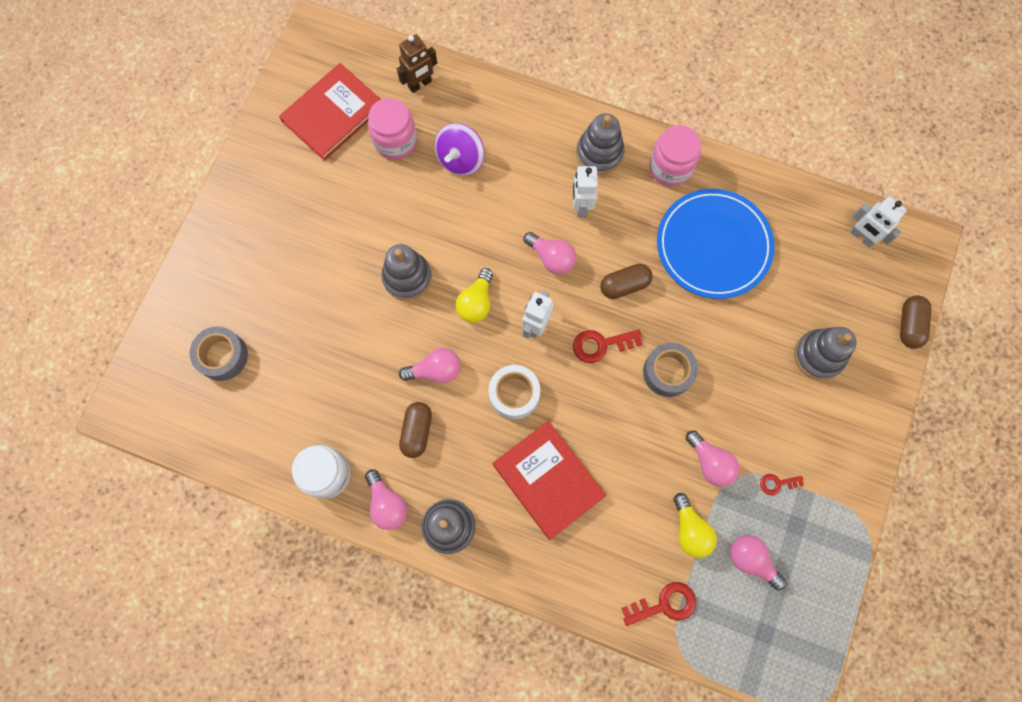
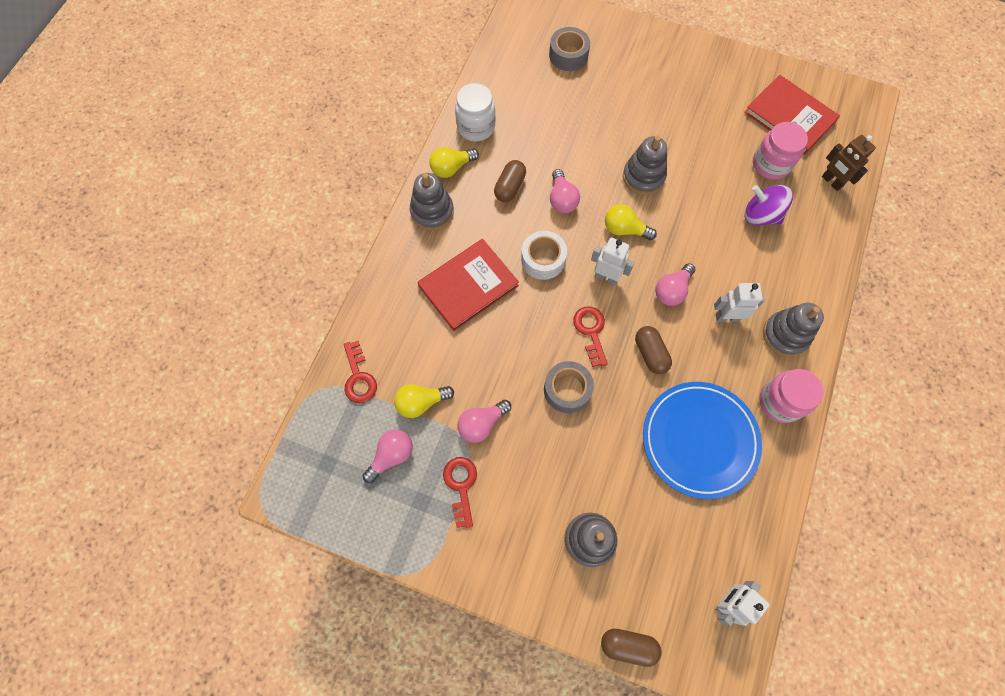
camera: 90 degrees right, 5 degrees down
pink light bulb [365,469,407,530] -> yellow light bulb [429,147,479,178]
brown capsule [399,402,432,458] -> brown capsule turned 75 degrees counterclockwise [494,160,526,202]
red key [760,474,804,495] -> red key [443,457,477,528], size x1.67

